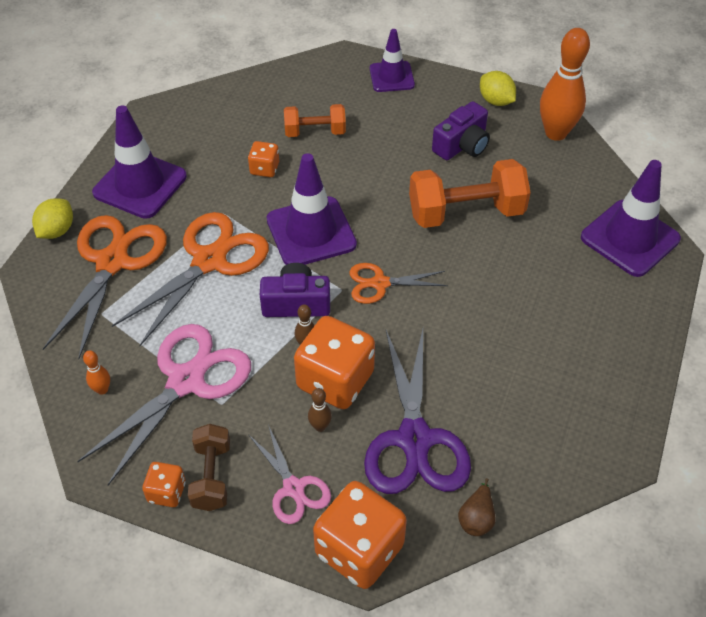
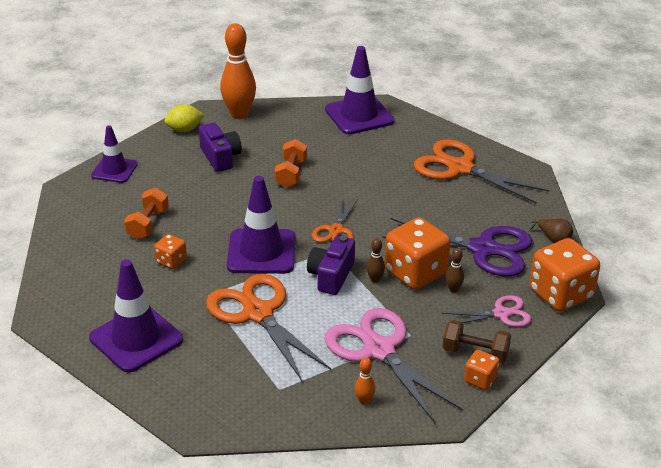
camera: 70 degrees left, 15 degrees down
yellow lemon [32,198,73,239] -> none
orange scissors [43,215,167,359] -> orange scissors moved to [414,139,550,204]
orange dumbbell [409,159,531,228] -> orange dumbbell [274,139,307,188], size x0.59

